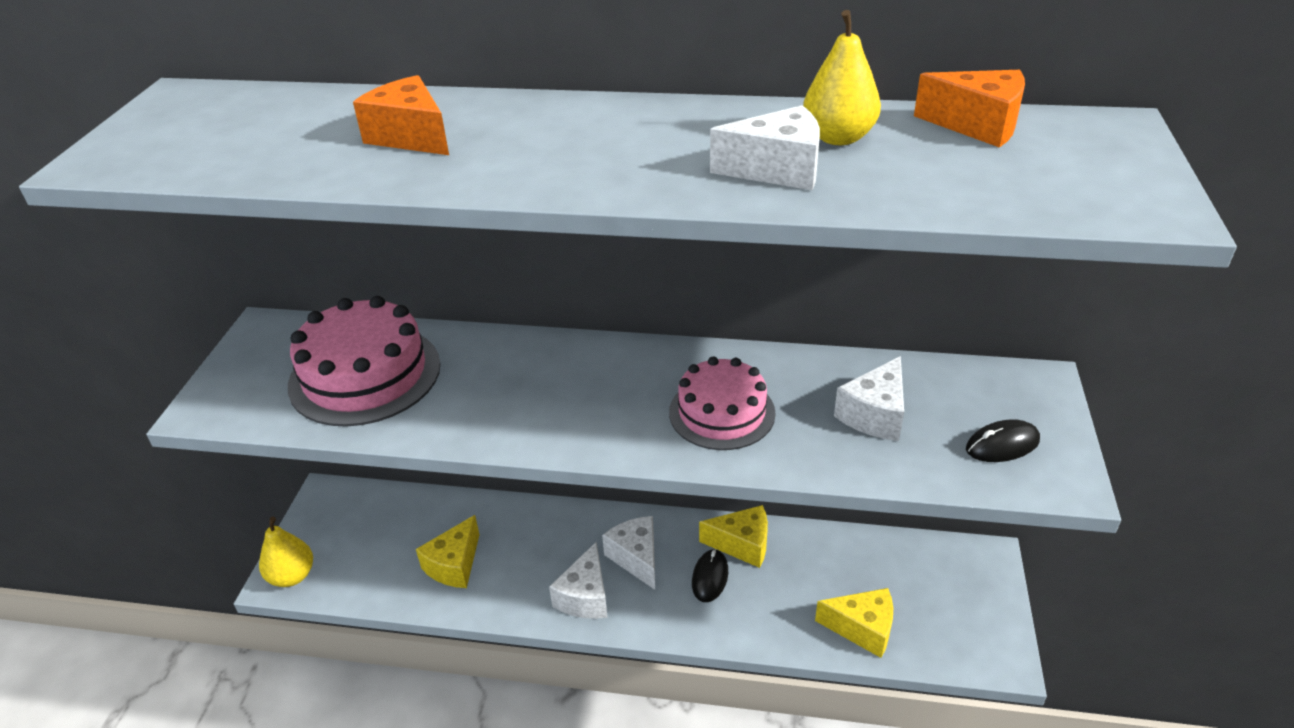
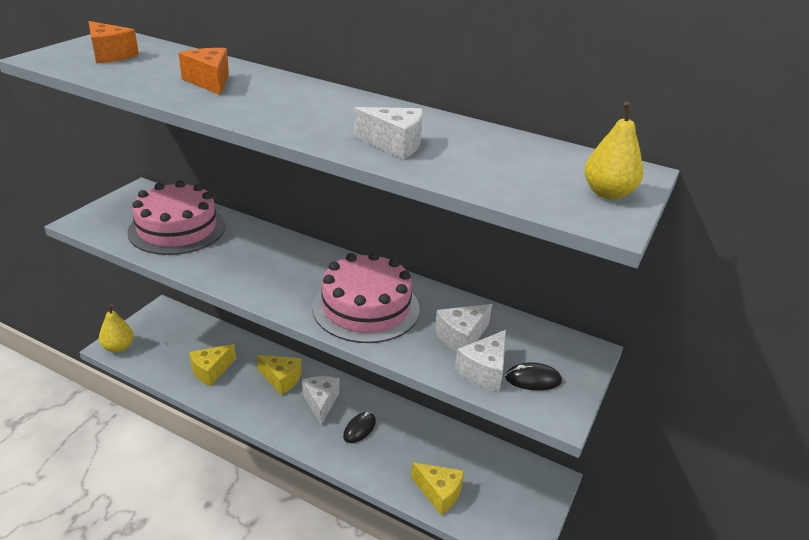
camera: 15 degrees right, 5 degrees down
white cheese [549,542,608,619] -> white cheese moved to [455,330,506,392]
pink cake [669,357,776,450] -> pink cake [312,252,420,343], size x1.51
yellow cheese [699,505,768,568] -> yellow cheese moved to [257,355,302,395]
yellow pear [803,10,881,145] -> yellow pear moved to [584,102,643,200]
orange cheese [914,70,1025,148] -> orange cheese moved to [89,21,139,64]

